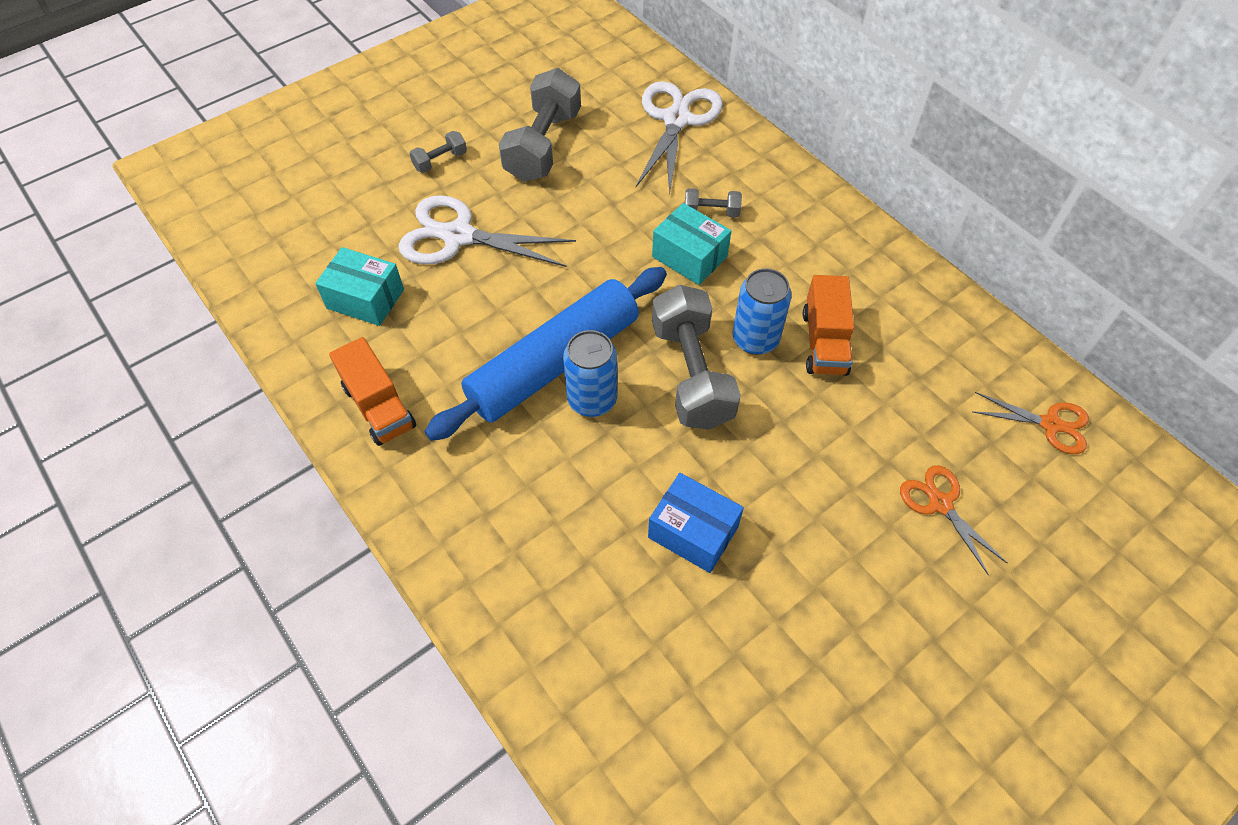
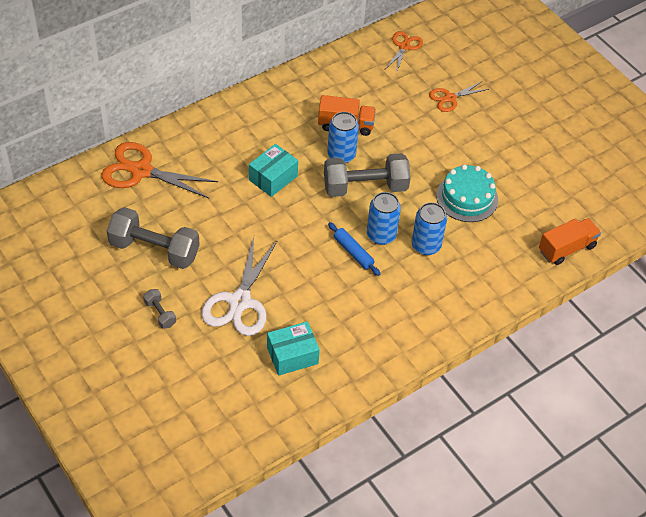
camera: 90 degrees left, 5 degrees down
turquoise box [315,247,404,326] -> turquoise box turned 45 degrees clockwise [267,321,320,376]
orange truck [329,337,416,446] -> orange truck moved to [539,218,601,265]
blue rolling pin [425,267,667,441] -> blue rolling pin [328,222,380,276], size x0.43
white scissors [636,81,723,195] -> orange scissors [101,142,218,198]
blue box [648,473,744,573] -> turquoise cake [436,164,498,222]
grey dumbbell [685,188,742,217] -> none
none -> blue can [412,202,447,255]

